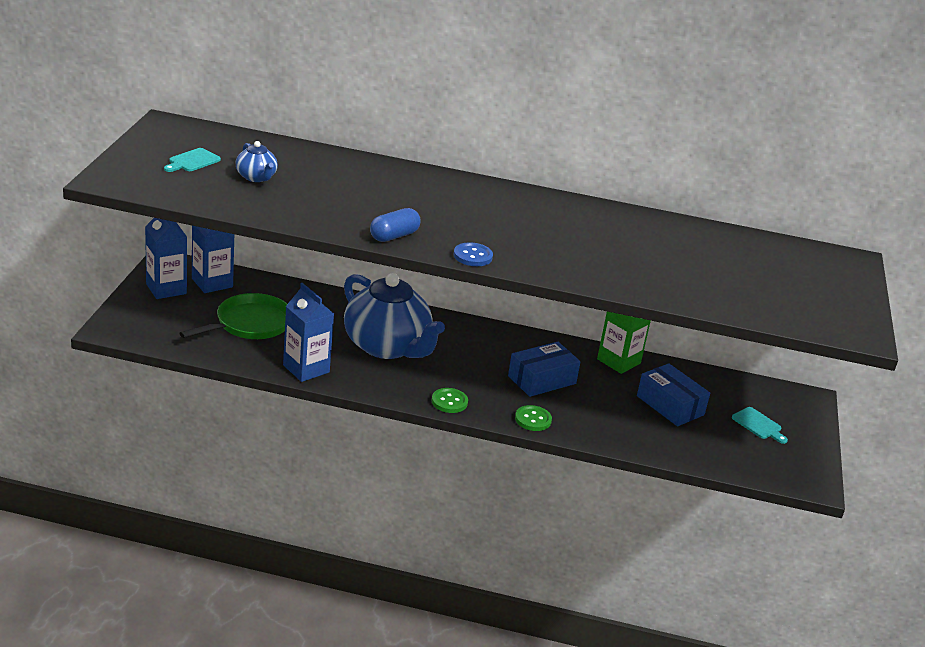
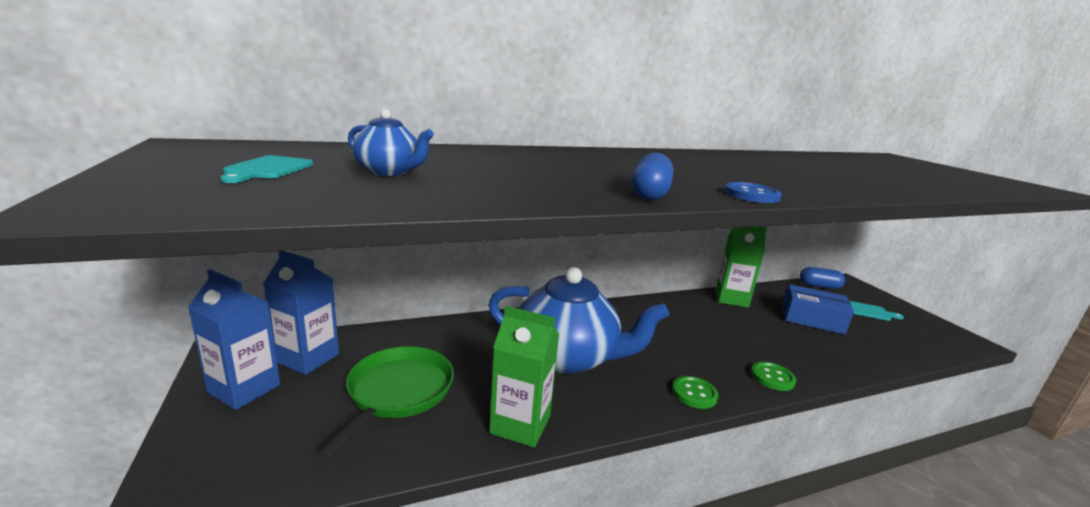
camera: 30 degrees left, 10 degrees down
blue carton [283,283,334,382] -> green carton [489,306,559,448]
blue box [508,342,581,397] -> none
none -> blue capsule [800,267,845,289]

